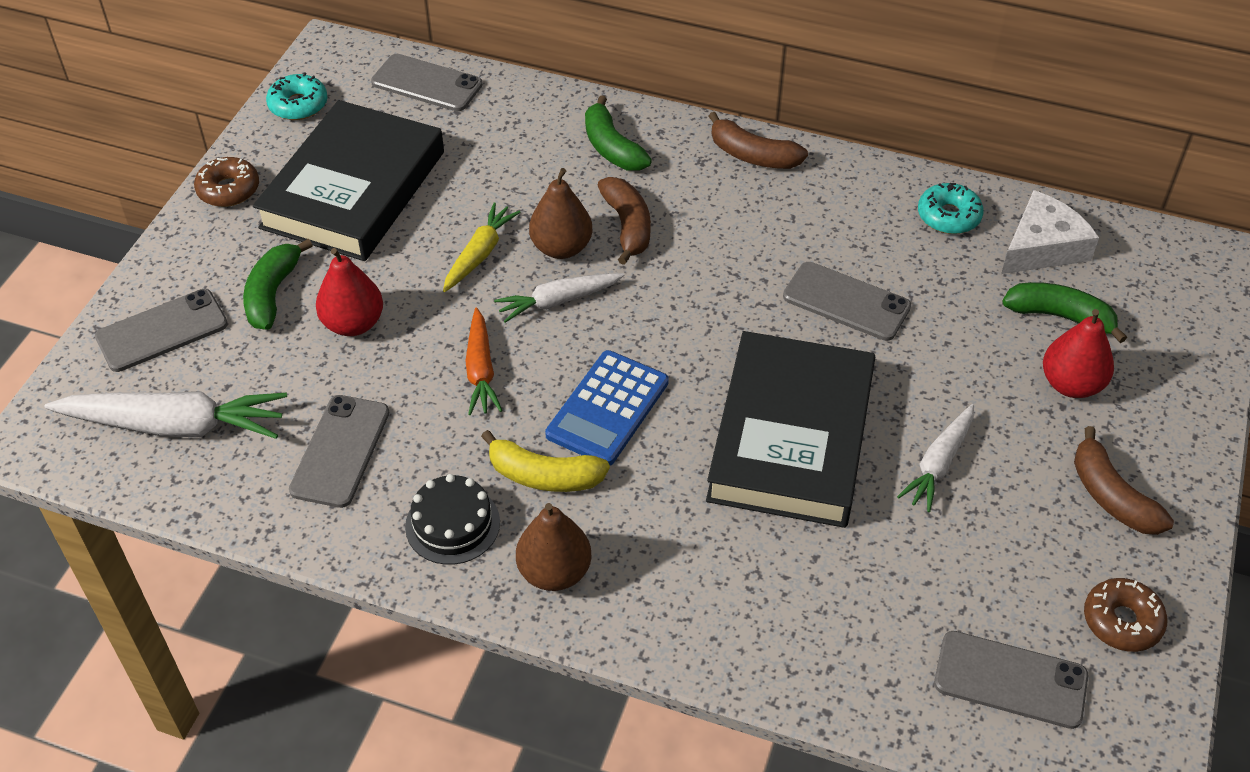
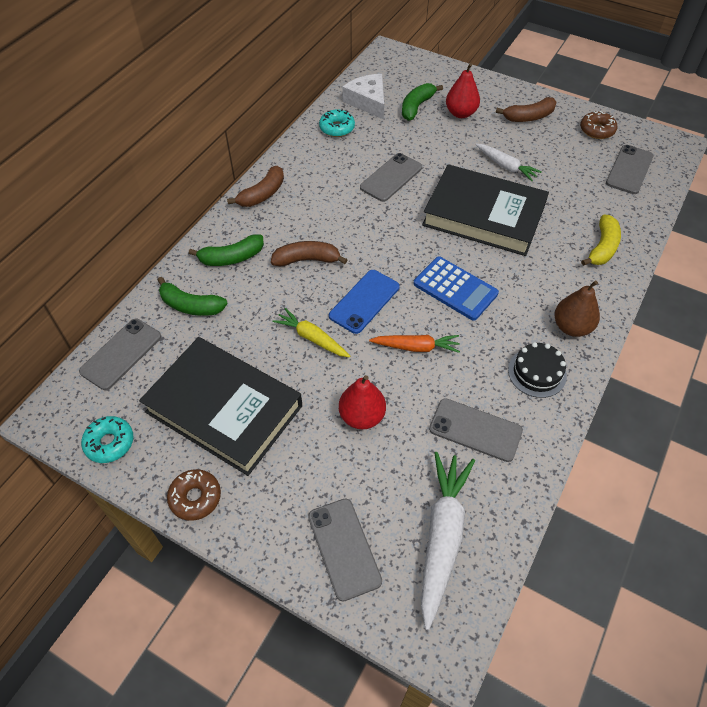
camera: 80 degrees left, 5 degrees up
green banana [243,239,313,330] -> green banana moved to [158,277,228,316]
yellow banana [481,430,610,492] -> yellow banana moved to [581,215,621,266]
white carrot [494,273,625,323] -> blue phone [329,270,400,334]
brown pear [529,168,592,259] -> none

